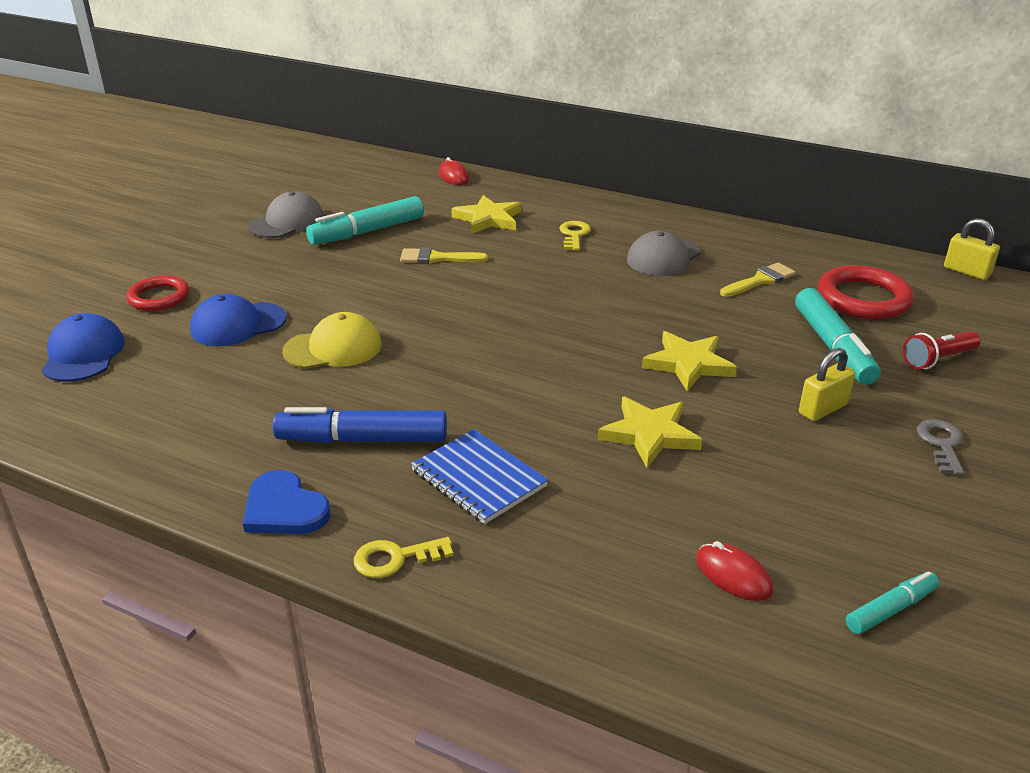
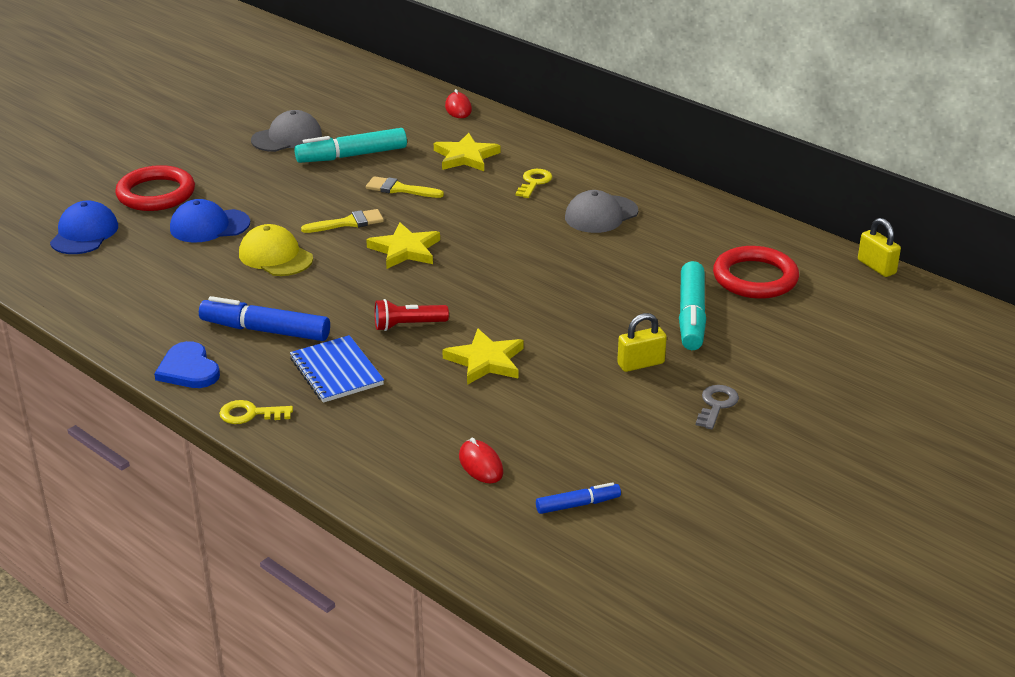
camera: 15 degrees right, 0 degrees up
red ring [126,276,189,311] -> red ring [115,165,195,211], size x1.52
yellow cap [282,312,382,369] -> yellow cap turned 135 degrees counterclockwise [239,224,313,276]
yellow star [642,331,737,391] -> yellow star moved to [366,223,440,269]
yellow brush [720,263,796,297] -> yellow brush moved to [301,209,384,233]
turquoise marker [846,571,939,634] -> blue marker [536,482,621,514]
red flashlight [903,331,981,369] -> red flashlight moved to [374,299,449,331]

